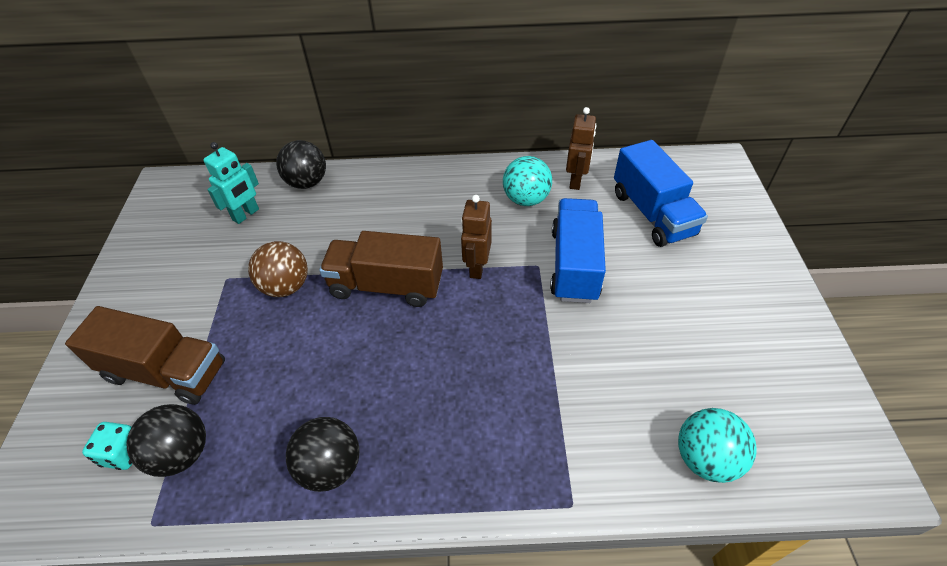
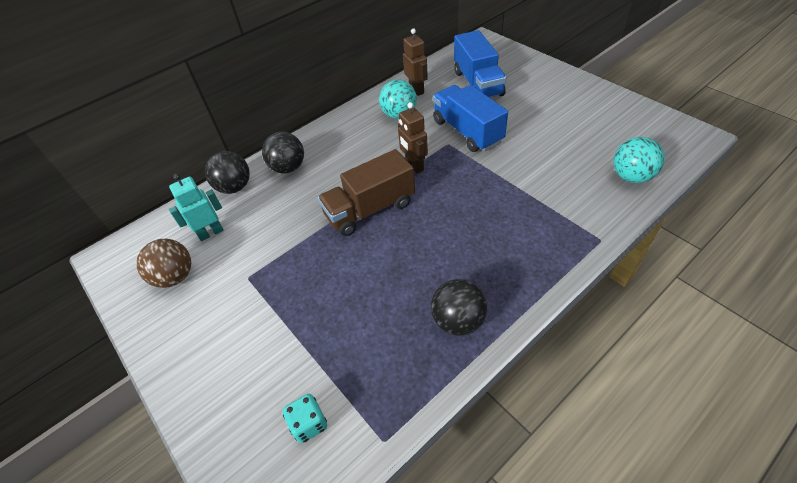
camera: 35 degrees left, 0 degrees up
brown truck [65,306,225,405] -> none
black ball [126,404,206,477] -> black ball moved to [262,132,304,173]
turquoise robot [203,142,259,224] -> turquoise robot turned 120 degrees counterclockwise [169,174,224,241]
brown ball [248,241,308,297] -> brown ball moved to [136,239,191,288]
blue truck [614,140,708,247] -> blue truck turned 45 degrees clockwise [454,30,506,98]

